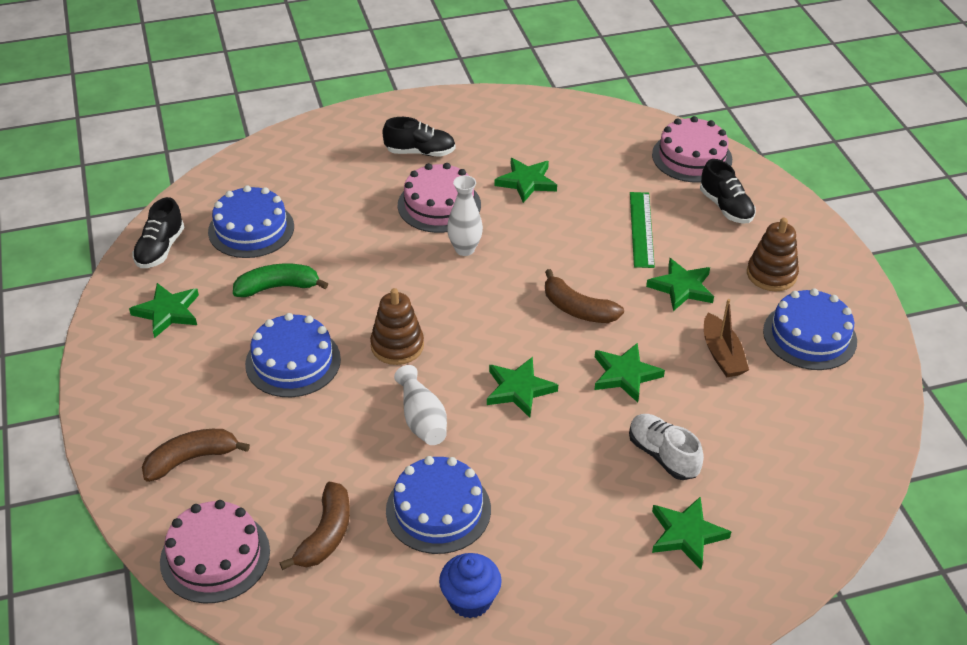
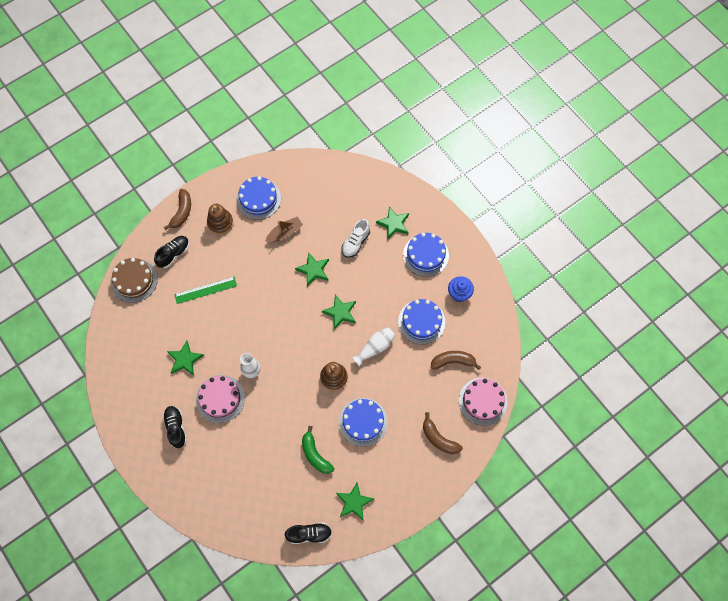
camera: 110 degrees left, 25 degrees up
blue cake [208,185,294,258] -> blue cake moved to [403,233,449,277]
brown banana [545,269,624,323] -> brown banana moved to [164,189,191,230]
green star [646,258,714,311] -> none
pink cake [652,116,732,183] -> brown cake [111,258,158,303]

